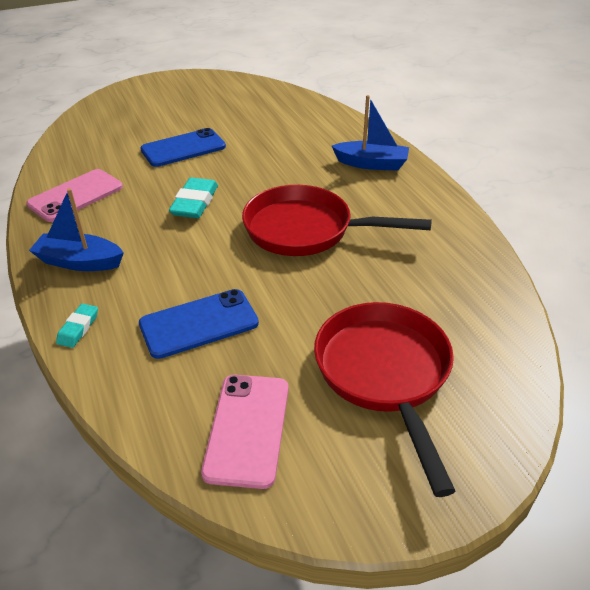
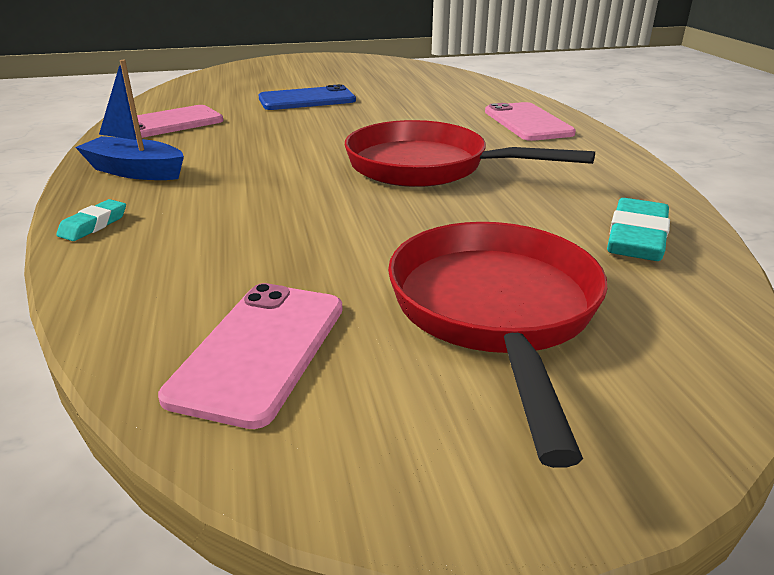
camera: 10 degrees right, 10 degrees down
blue phone [139,289,259,359] -> none
turquoise eraser [169,178,218,218] -> turquoise eraser moved to [607,198,670,261]
blue boat [332,95,409,170] -> pink phone [485,102,576,141]

